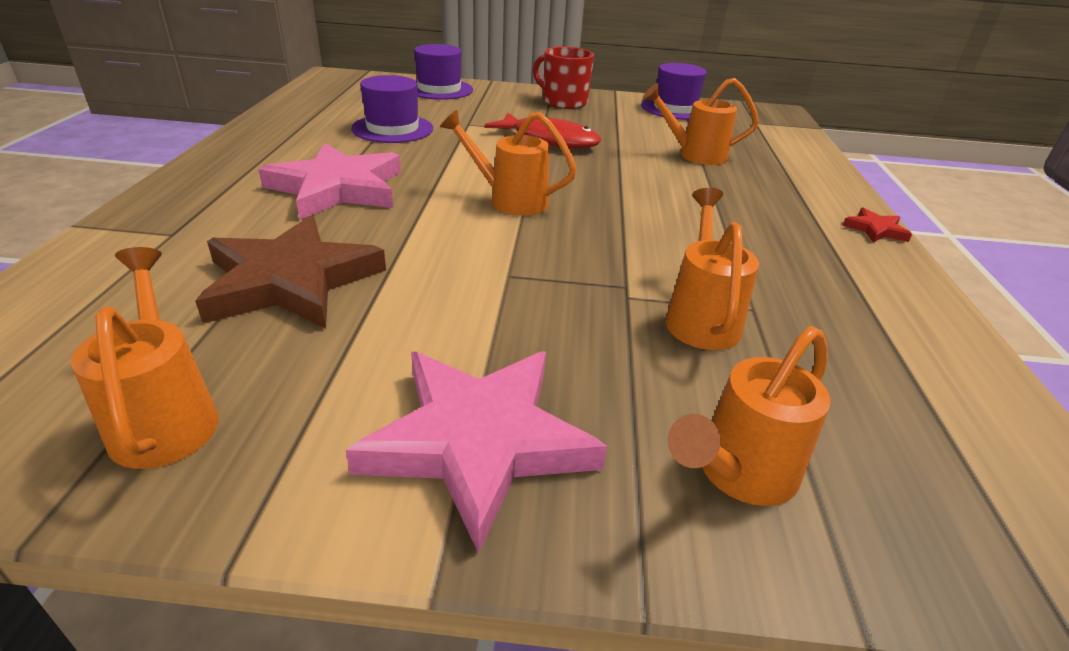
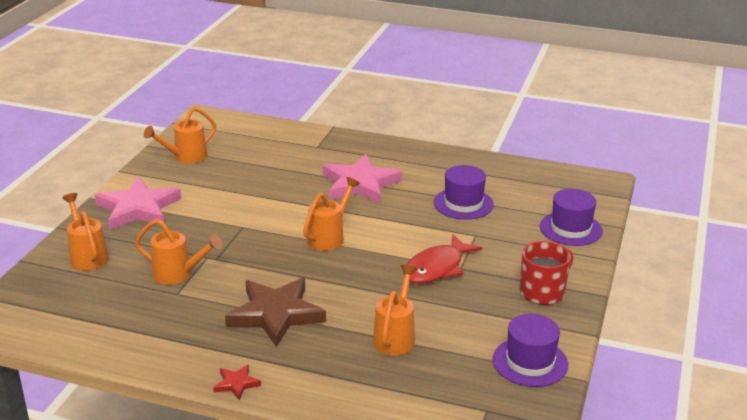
camera: 105 degrees right, 5 degrees down
orange watering can [71,247,219,469] -> orange watering can turned 150 degrees clockwise [144,107,216,164]
brown star [195,216,386,329] -> brown star moved to [225,278,326,347]

